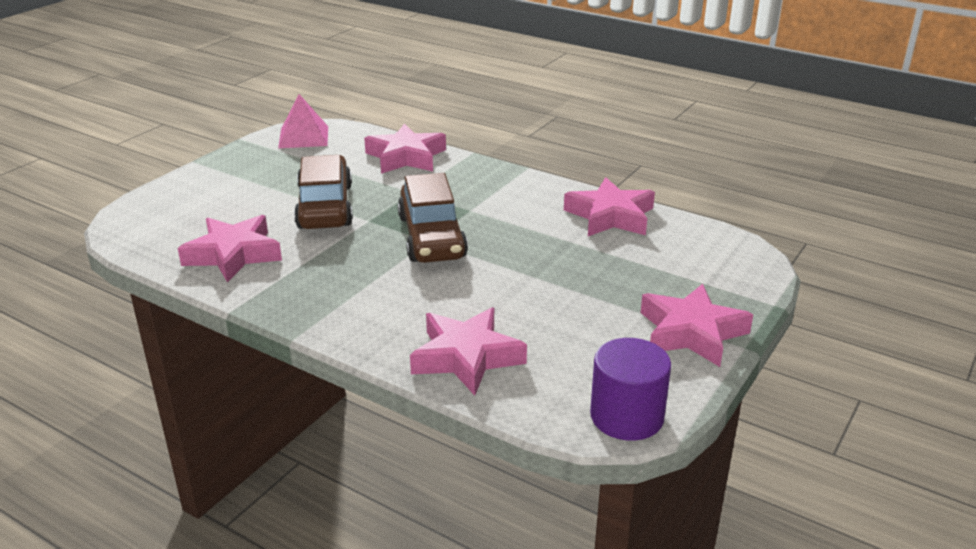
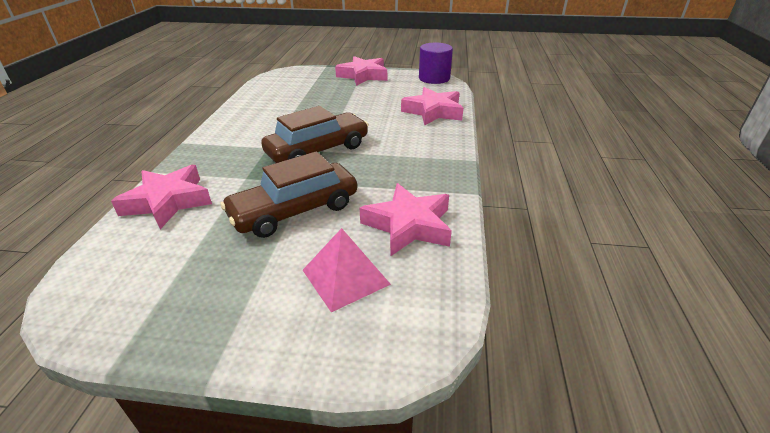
camera: 115 degrees left, 5 degrees up
pink pyramid [278,94,328,148] -> pink pyramid moved to [303,228,391,312]
pink star [564,178,655,236] -> none

